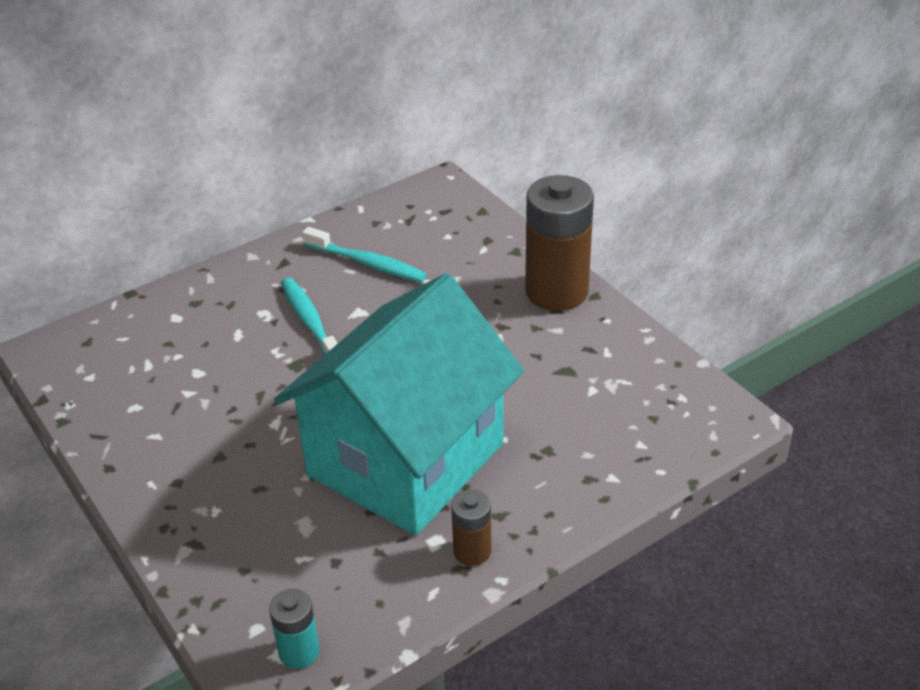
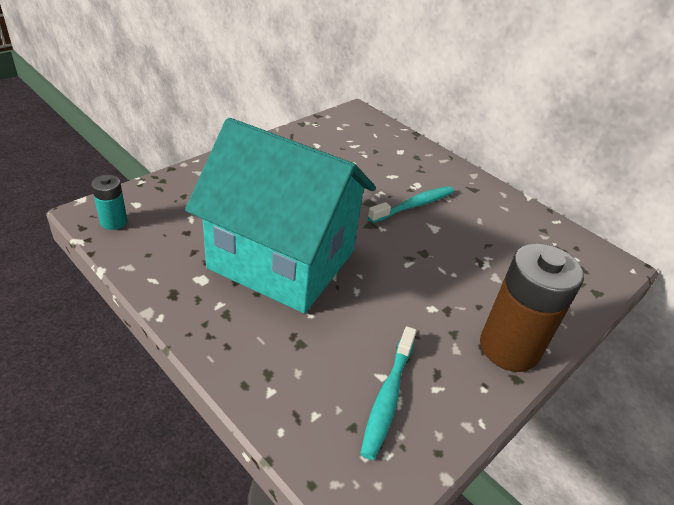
camera: 75 degrees right, 0 degrees up
turquoise toothbrush [302,227,427,282] -> turquoise toothbrush moved to [360,326,417,460]
brown battery [451,490,491,566] -> none

